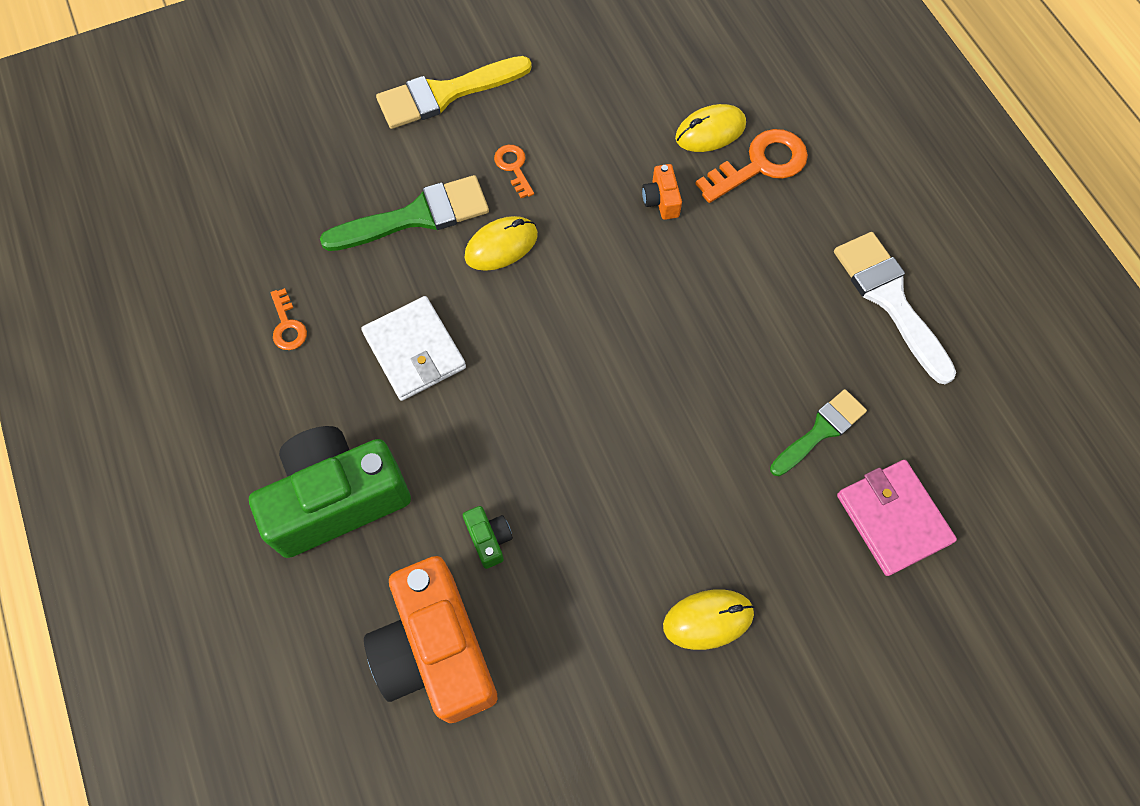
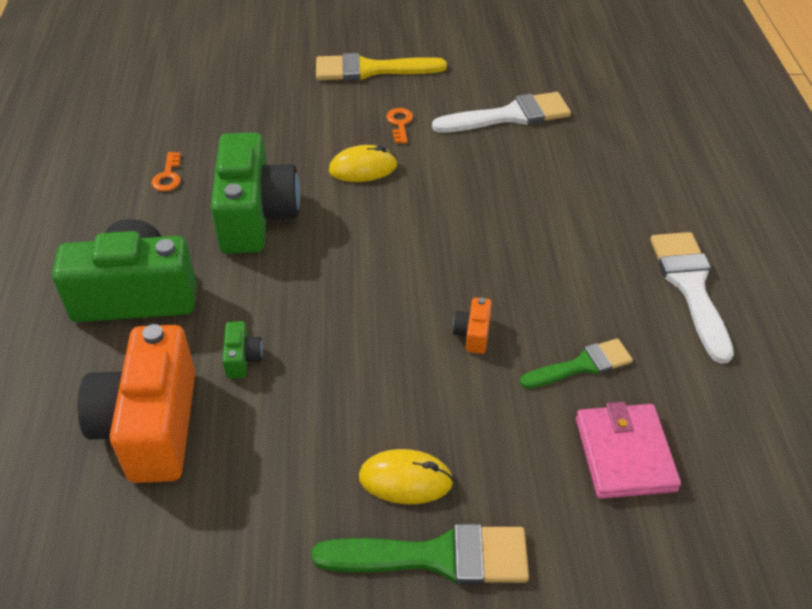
camera: 20 degrees right, 20 degrees down
green brush [320,175,489,251] -> green brush moved to [312,524,529,585]
white wallet [361,296,466,401] -> green camera [210,133,300,254]
orange camera [642,164,682,220] -> orange camera moved to [453,297,492,354]
yellow mouse [675,104,746,152] -> none
orange key [695,129,808,203] -> none
none -> white brush [432,92,571,133]

